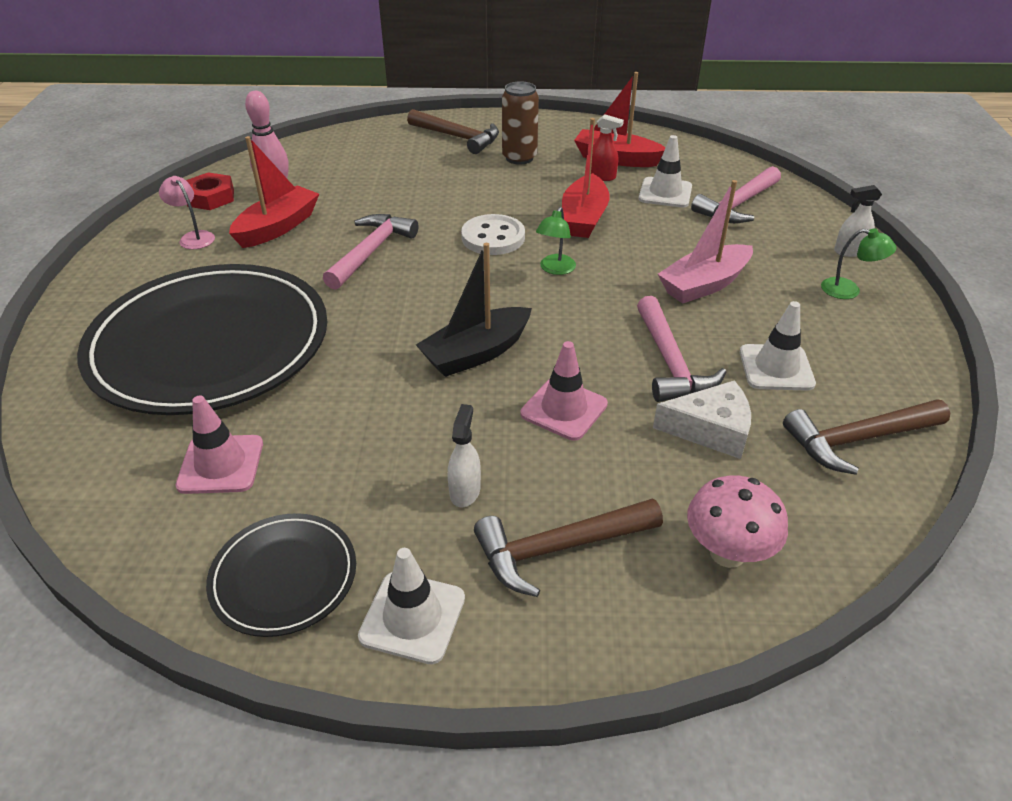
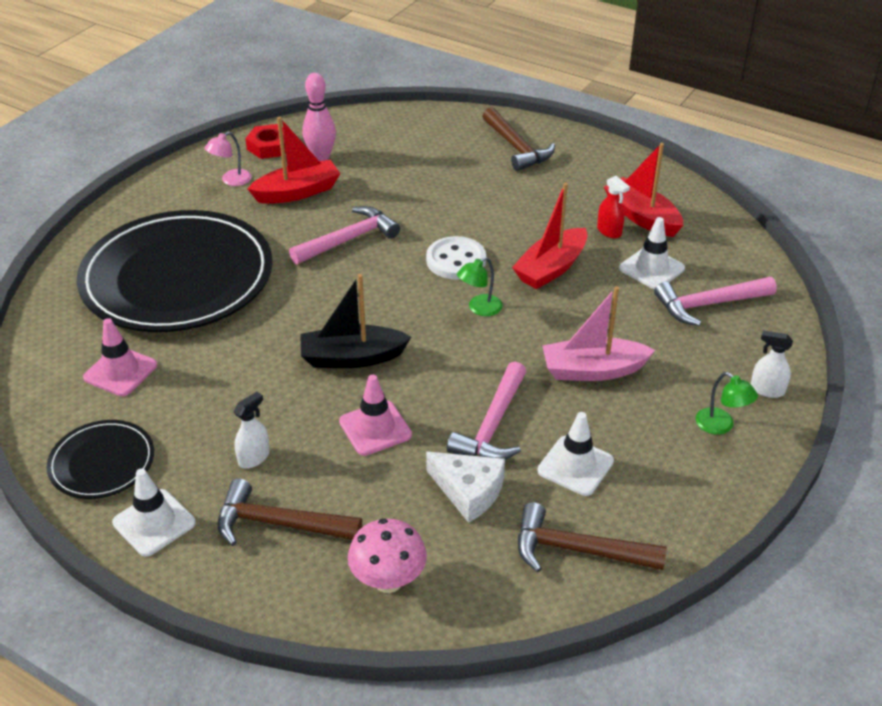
camera: 30 degrees right, 0 degrees up
pink lamp [159,176,215,249] -> pink lamp turned 120 degrees counterclockwise [204,132,252,186]
brown can [502,81,539,165] -> none

